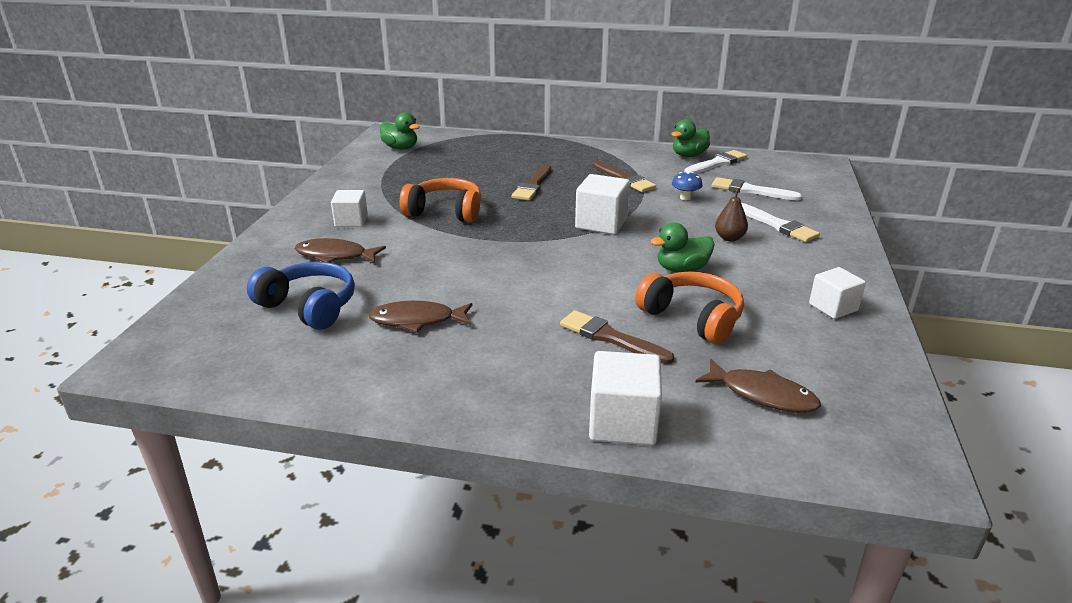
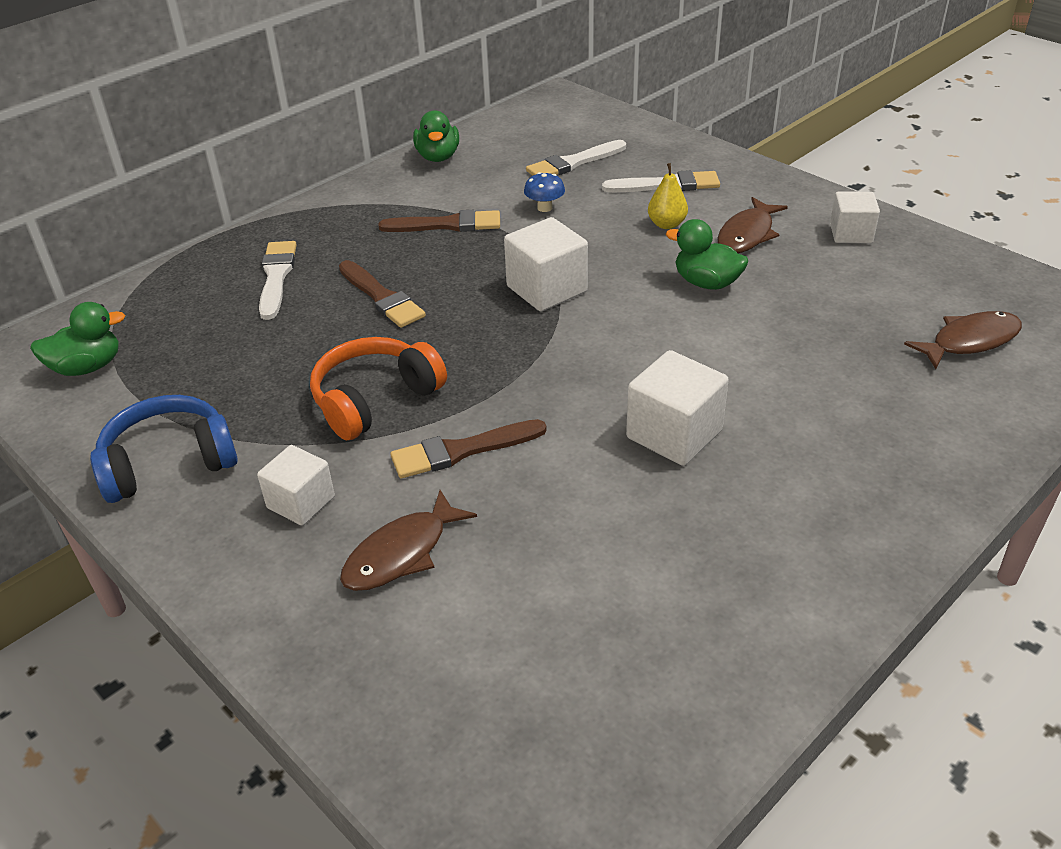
camera: 55 degrees left, 10 degrees up
blue headphones [247,262,355,330] -> blue headphones moved to [90,395,238,503]
brown fish [368,301,472,332] -> brown fish moved to [717,197,788,253]
brown brush [560,310,674,364] -> brown brush moved to [390,419,547,478]
white cube [589,351,662,445] -> white cube moved to [626,350,729,466]
orange headphones [635,272,744,344] -> none
green duck [651,223,715,273] -> green duck turned 105 degrees clockwise [666,219,748,290]
white brush [684,150,747,174] -> white brush moved to [259,241,297,320]
brown pear [715,188,748,241] -> yellow pear [648,163,688,229]

